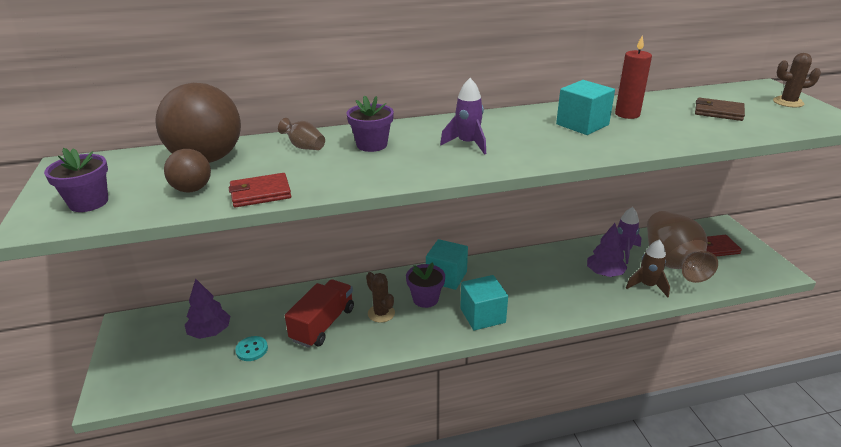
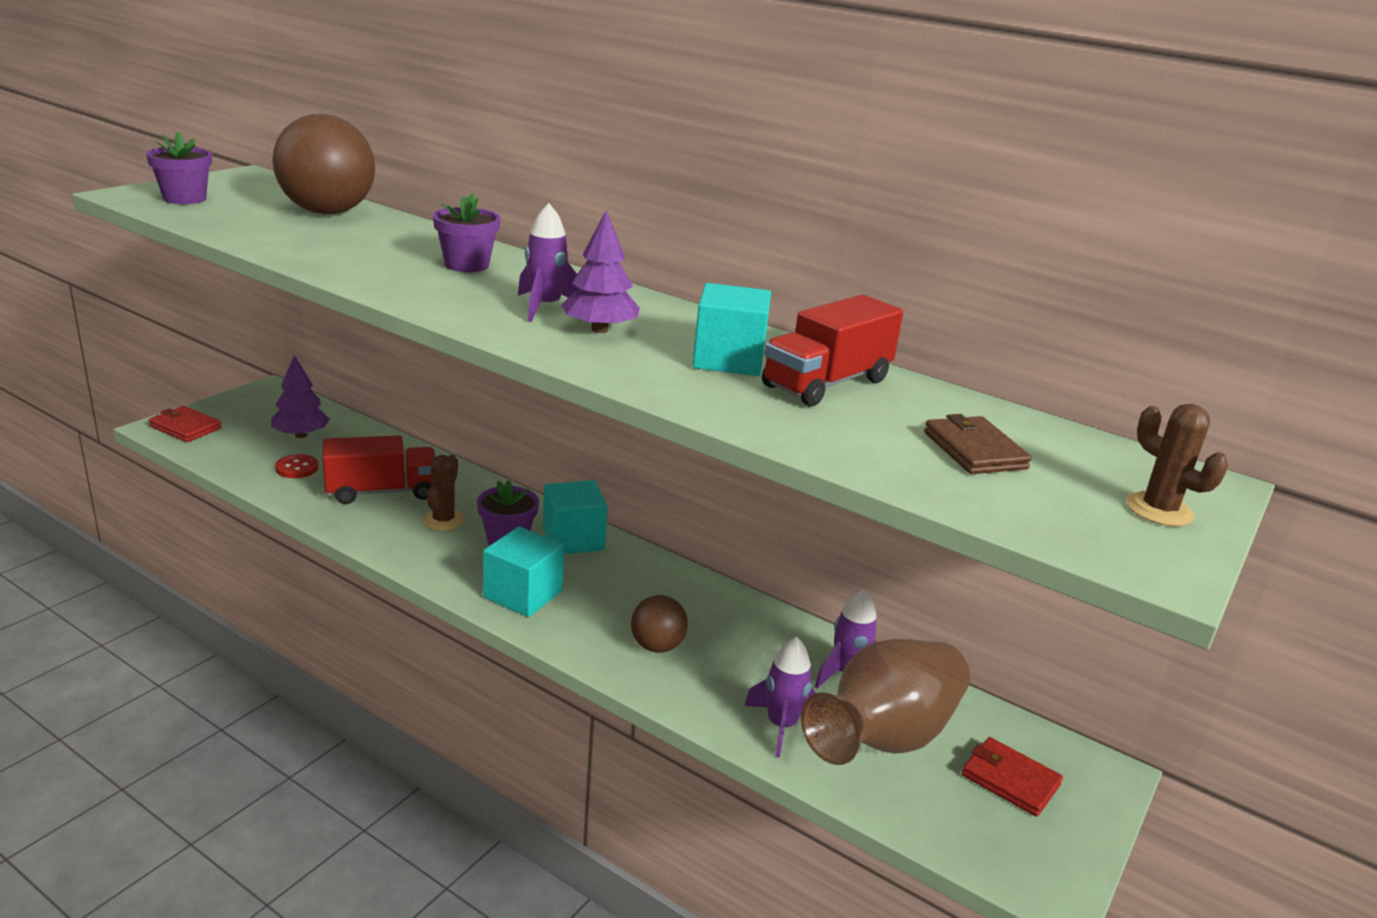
camera: 45 degrees right, 5 degrees down
brown ball [164,149,211,193] -> brown ball moved to [631,595,688,653]
red wallet [229,173,291,208] -> red wallet moved to [149,406,222,442]
turquoise button [235,336,268,361] -> red button [275,454,318,478]
brown vase [278,118,325,150] -> none
purple tree [587,223,628,277] -> purple tree moved to [561,210,640,333]
red candle [615,35,652,119] -> red truck [762,295,903,406]
brown rocket [626,240,670,297] -> purple rocket [744,637,816,758]

